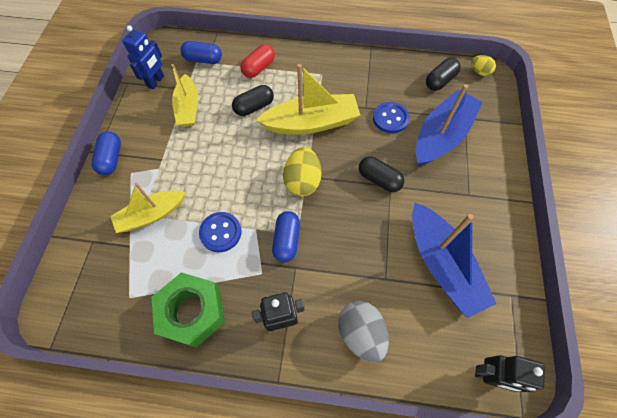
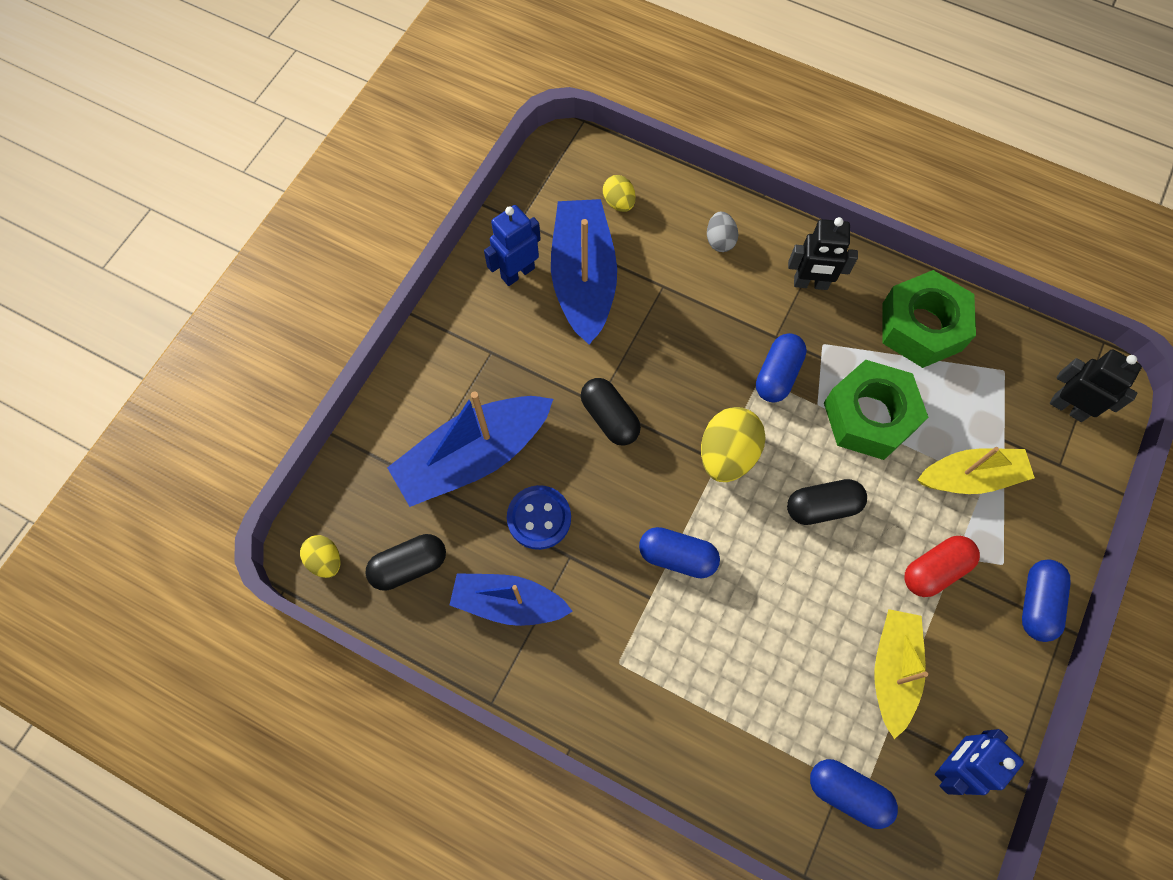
camera: 160 degrees left, 5 degrees up
blue button [199,212,242,252] -> green nut [824,360,928,460]
black capsule [232,85,274,116] -> black capsule moved to [787,479,867,525]
red capsule [241,44,275,78] -> red capsule moved to [904,536,980,597]
yellow boat [256,64,360,135] -> blue capsule [639,527,720,579]
grey egg [338,301,389,363] -> grey egg [707,212,738,252], size x0.57
black robot [475,355,544,392] -> black robot moved to [1050,349,1142,422]
none -> blue boat [450,573,573,626]
none -> blue robot [484,205,541,286]
none -> yellow egg [603,175,635,212]

